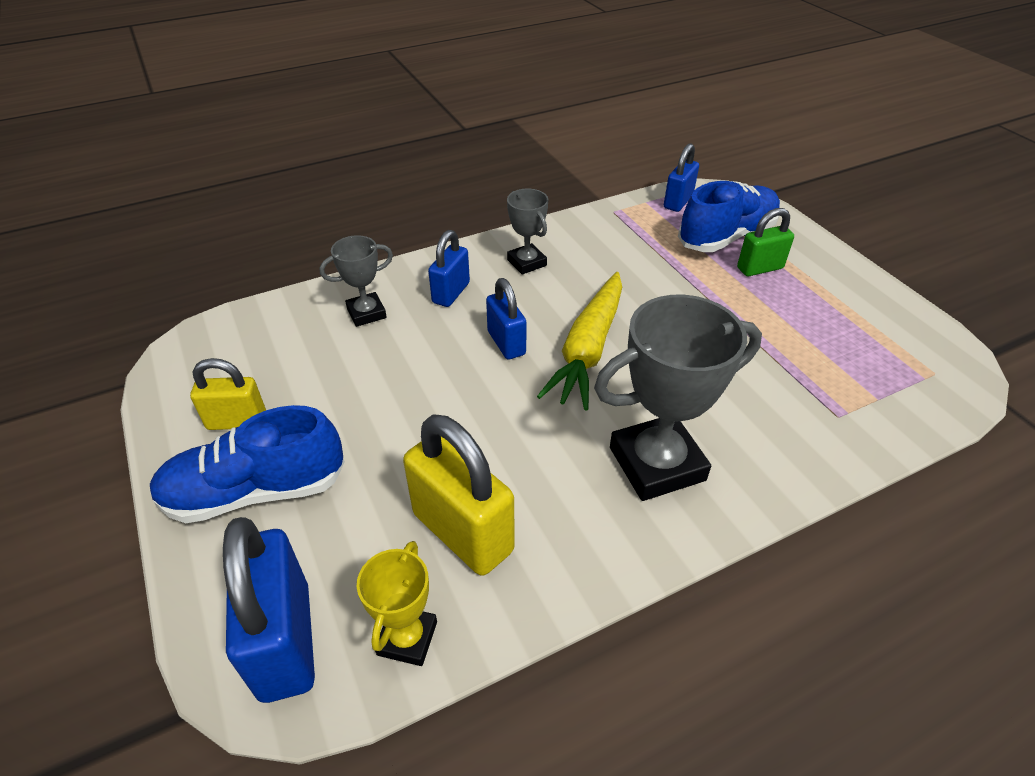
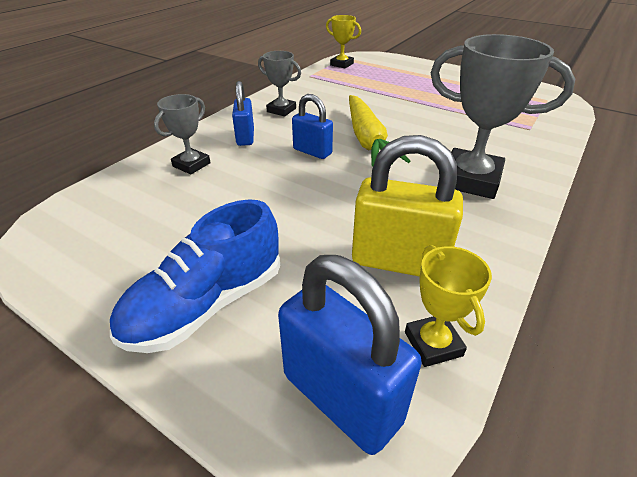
camera: 30 degrees left, 5 degrees down
yellow padlock [190,358,266,430] -> none
grey trophy [594,295,762,501] -> grey trophy turned 75 degrees clockwise [431,34,575,199]
blue padlock [664,143,699,212] -> yellow trophy [326,15,361,68]
blue shoe [678,181,780,252] -> none
green padlock [737,208,794,276] -> none

